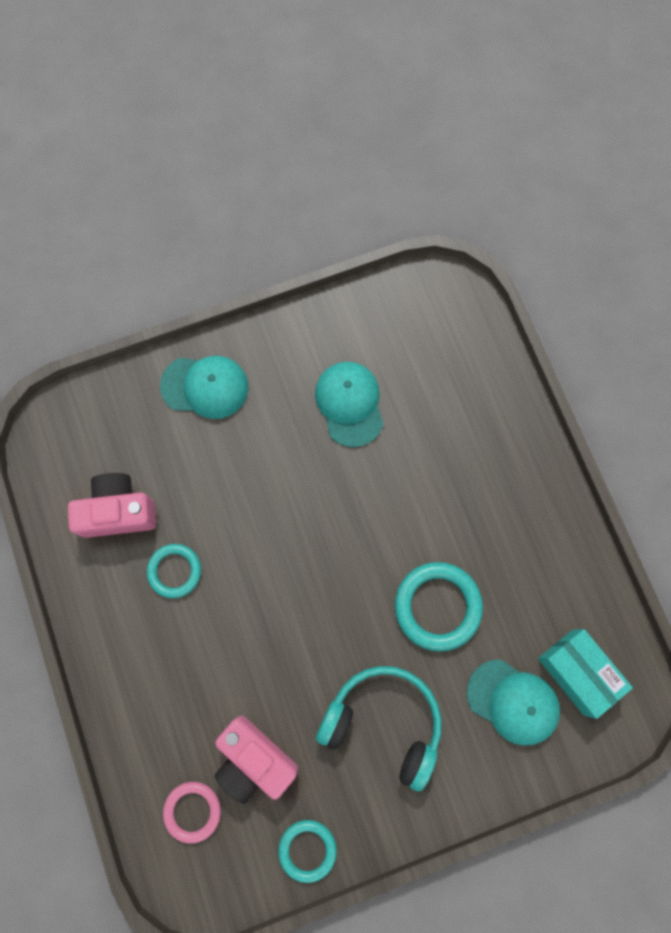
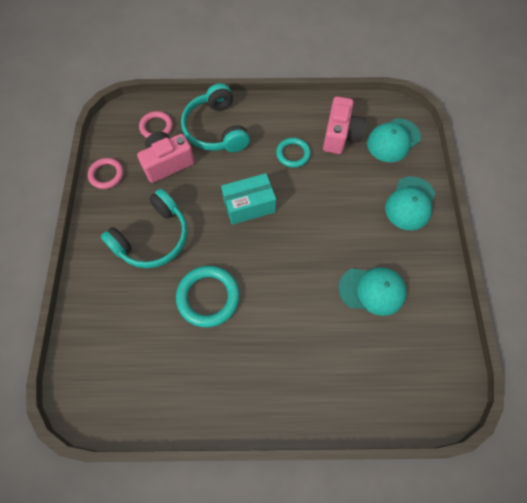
camera: 110 degrees right, 10 degrees down
turquoise ring [278,820,337,883] -> pink ring [88,158,123,189]
turquoise cap [467,659,560,746] -> turquoise cap moved to [367,118,421,162]
turquoise box [538,629,633,719] -> turquoise box moved to [221,173,276,225]
none -> turquoise headphones [181,83,250,152]

